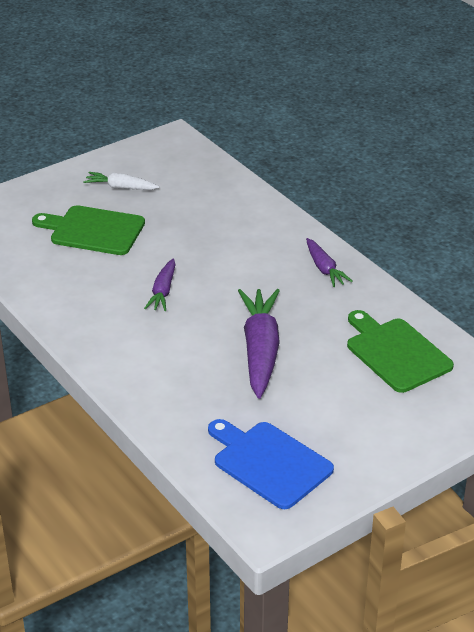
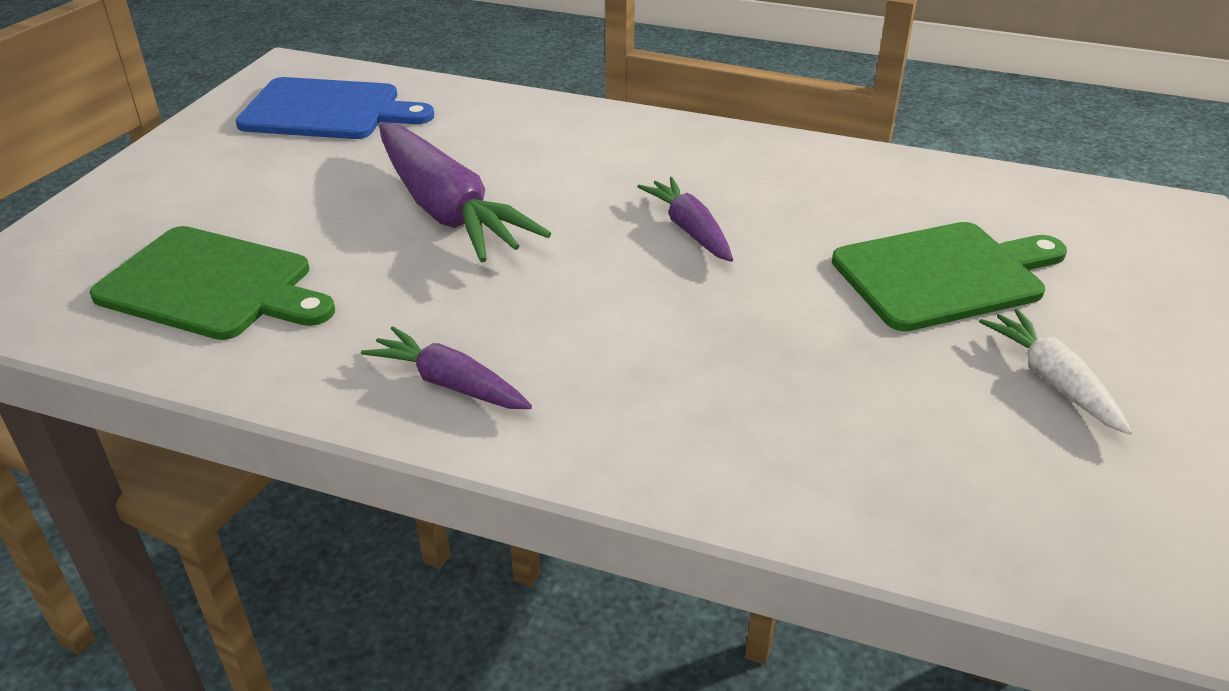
camera: 145 degrees right, 0 degrees up
white carrot [83,172,160,190] -> white carrot turned 90 degrees counterclockwise [979,309,1132,435]

